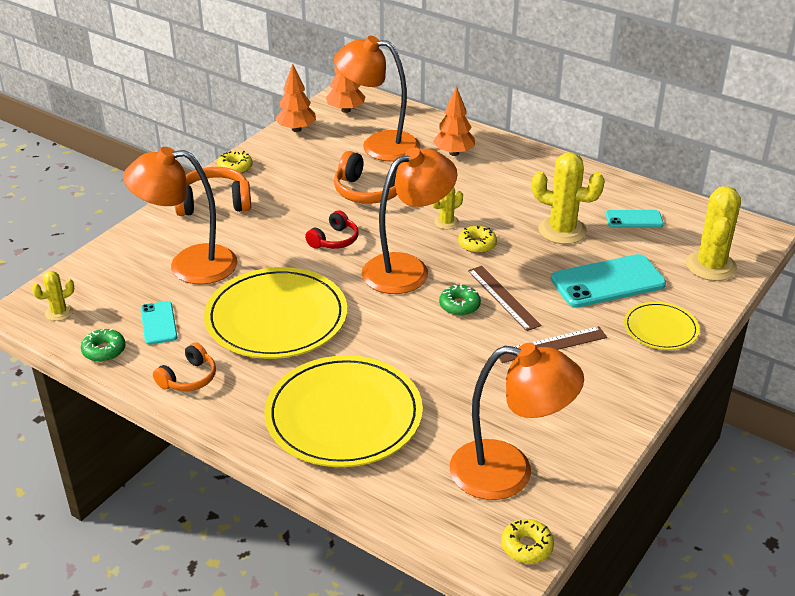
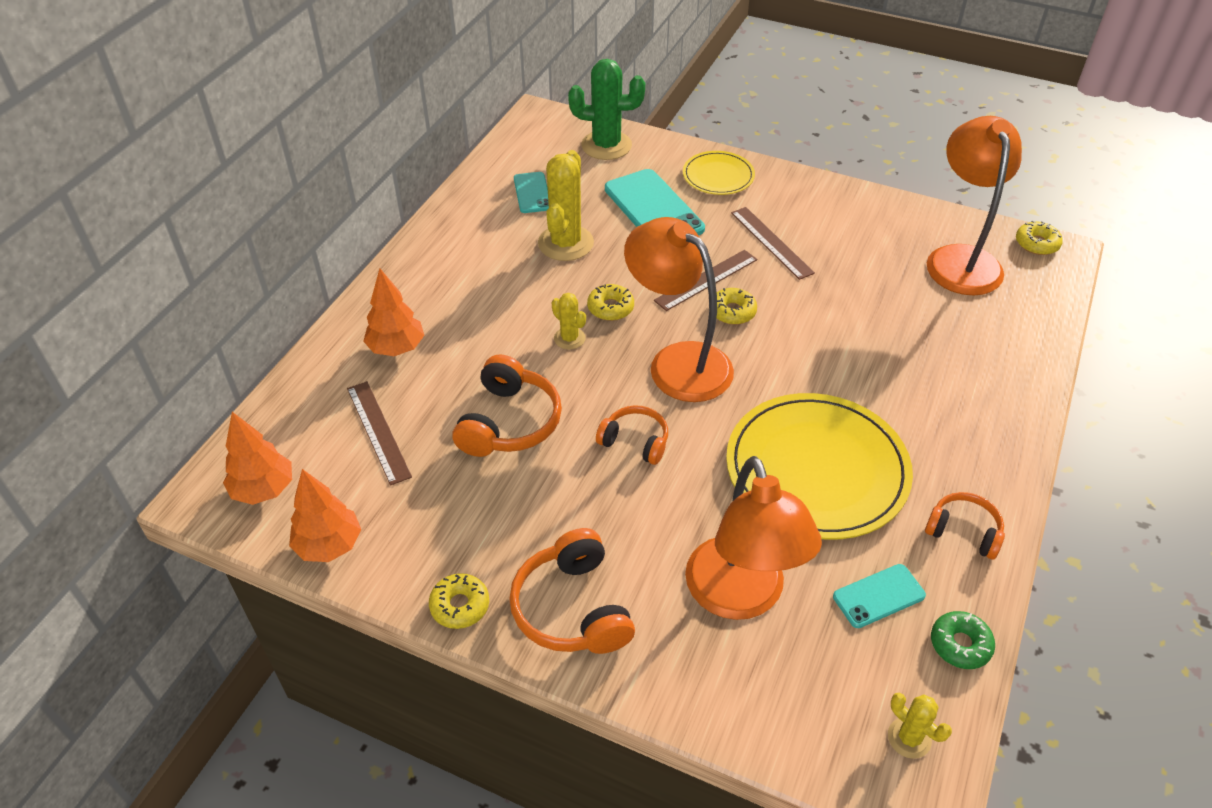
camera: 100 degrees left, 10 degrees up
yellow plate [265,355,423,467] -> none
red headphones [305,210,358,249] -> orange headphones [596,405,668,465]
orange lamp [334,36,420,162] -> brown ruler [347,381,412,486]
green donut [439,285,481,316] -> yellow donut [717,288,757,325]
yellow cactus [686,186,741,281] -> green cactus [568,59,645,160]

